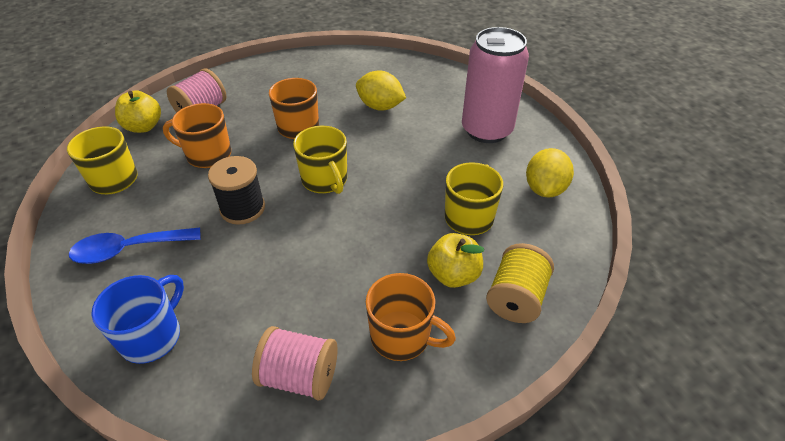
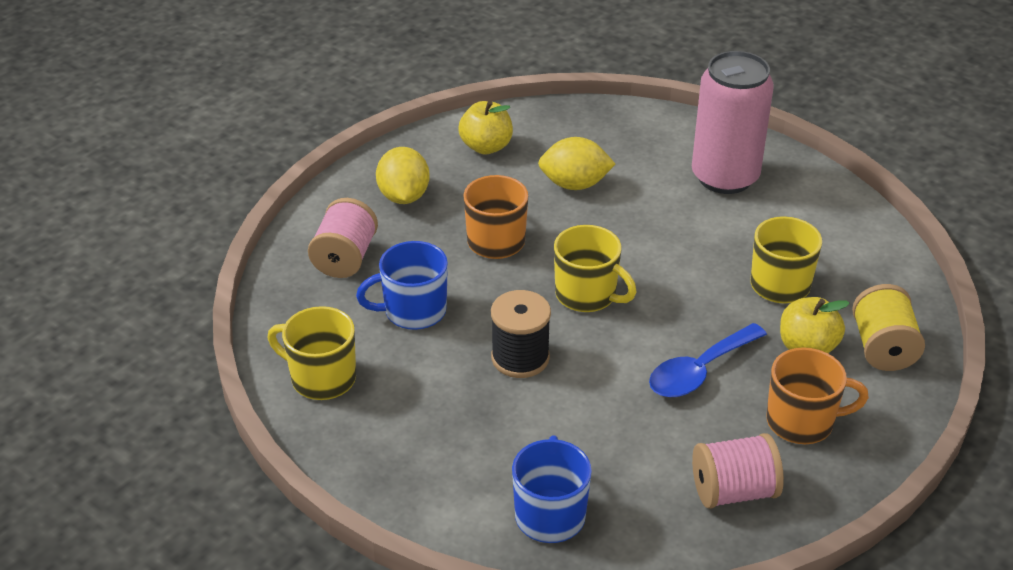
camera: 25 degrees left, 5 degrees down
blue spoon [69,227,201,264] -> blue spoon moved to [649,323,767,397]
yellow apple [115,90,161,133] -> yellow apple moved to [458,101,513,154]
orange mug [163,103,231,168] -> blue mug [356,241,448,330]
yellow lemon [526,148,574,198] -> yellow lemon moved to [376,147,430,204]

